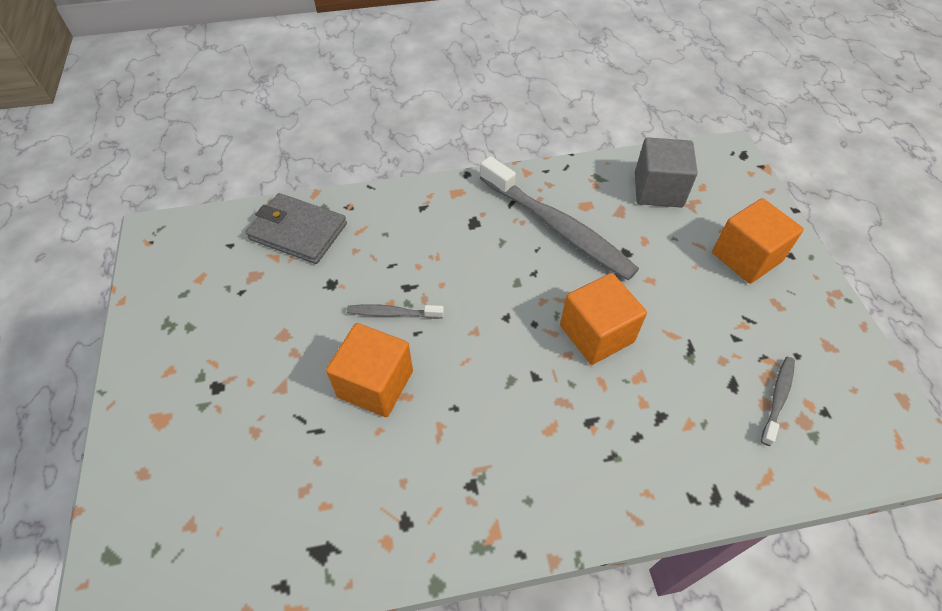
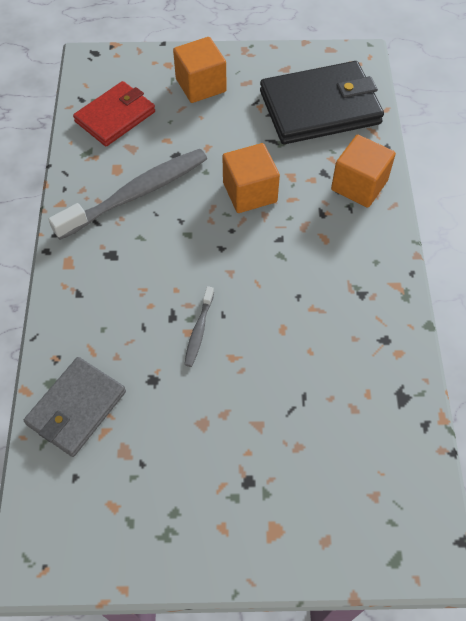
camera: 80 degrees left, 5 degrees up
orange cube [326,323,413,417] -> orange cube moved to [331,135,396,208]
grey cube [635,137,698,207] -> red wallet [73,81,155,146]
grey toothbrush [761,357,795,446] -> black wallet [260,61,384,144]

